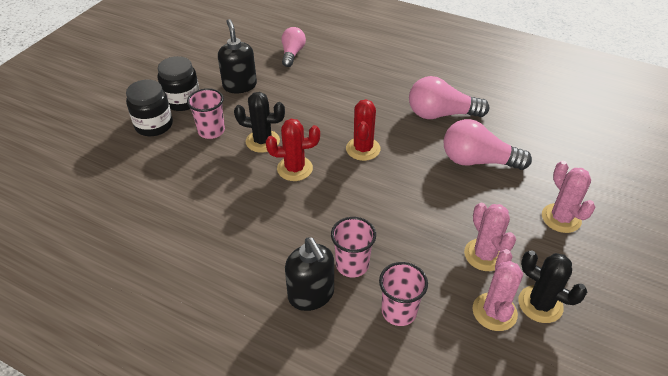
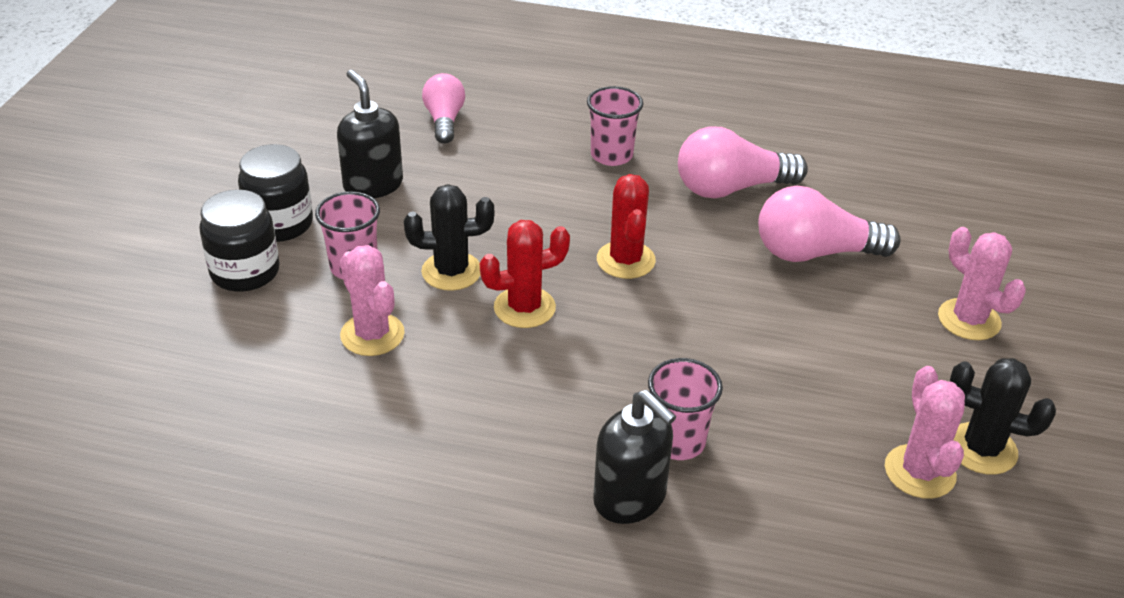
camera: 15 degrees left, 5 degrees down
pink cup [379,262,428,326] -> pink cup moved to [587,86,643,166]
pink cactus [464,203,516,271] -> pink cactus moved to [340,245,405,356]

